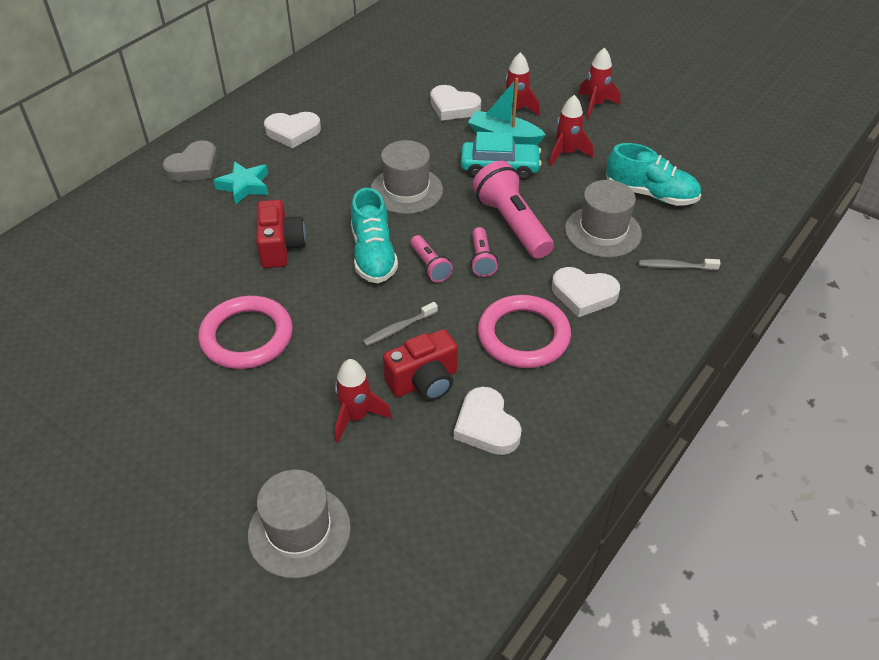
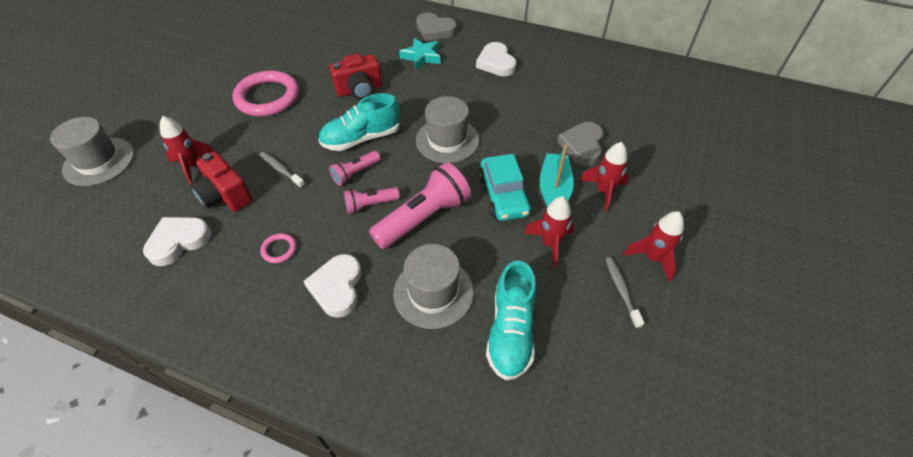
camera: 75 degrees right, 5 degrees up
white heart [430,85,481,121] -> grey heart [557,122,604,166]
pink ring [478,295,571,368] -> pink ring [260,233,296,263], size x0.43
grey toothbrush [638,259,721,271] -> grey toothbrush moved to [605,257,644,328]

